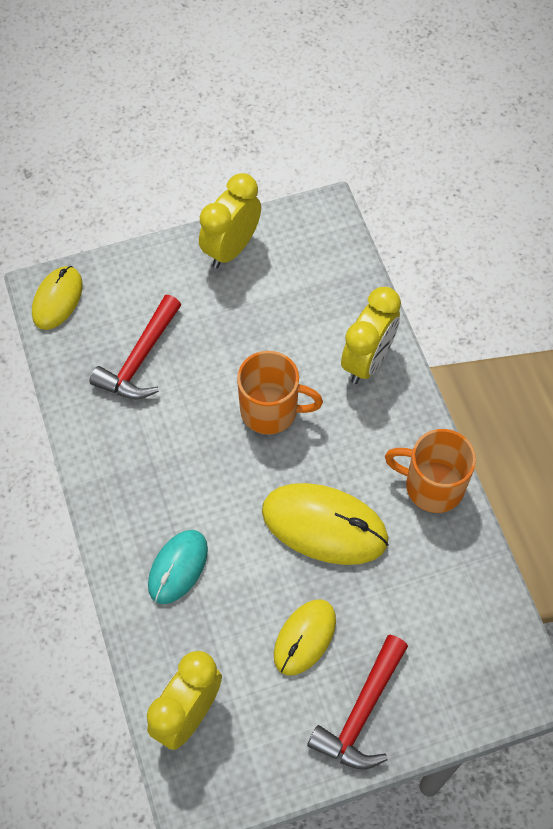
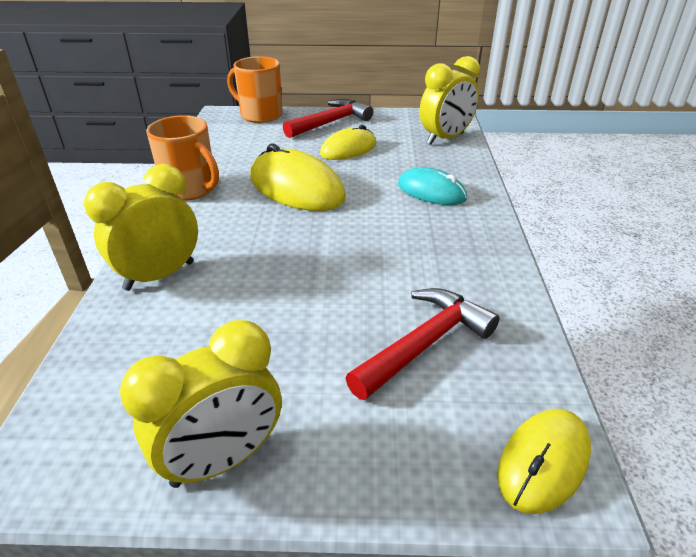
camera: 160 degrees left, 25 degrees down
turquoise mouse [148,530,208,604] -> turquoise mouse turned 75 degrees clockwise [398,167,467,205]
orange mug [237,351,323,435] -> orange mug moved to [227,56,283,123]

